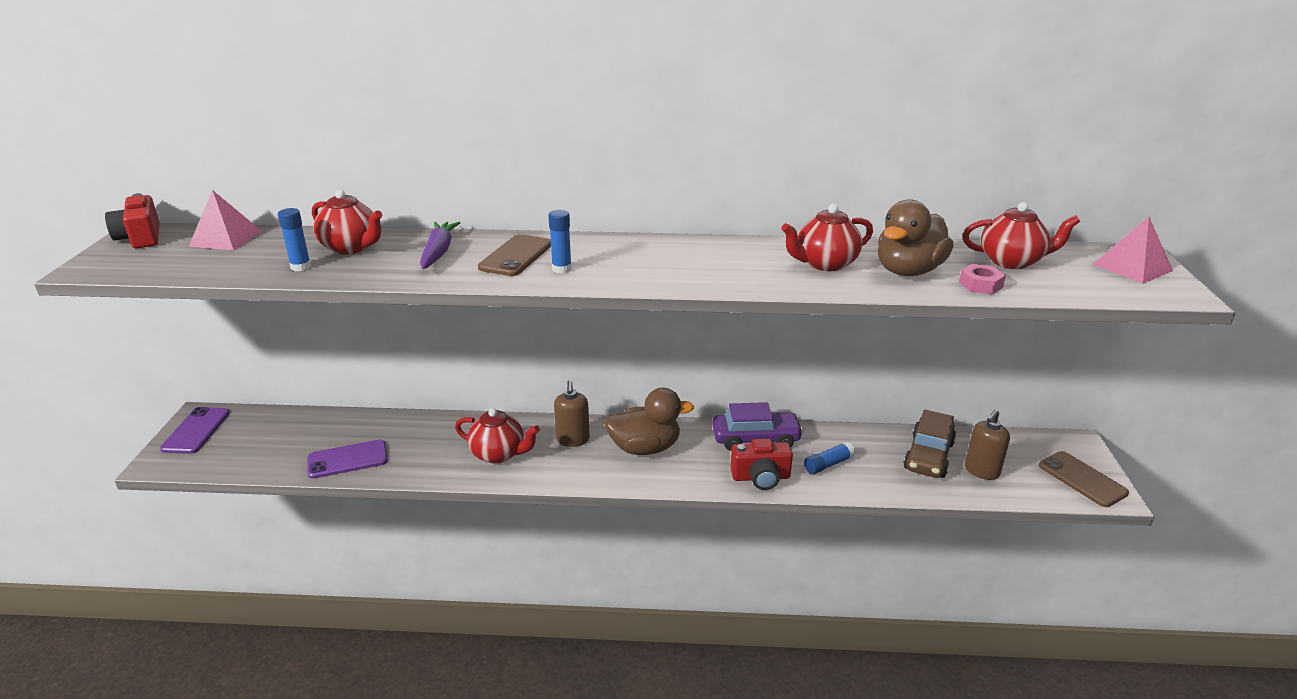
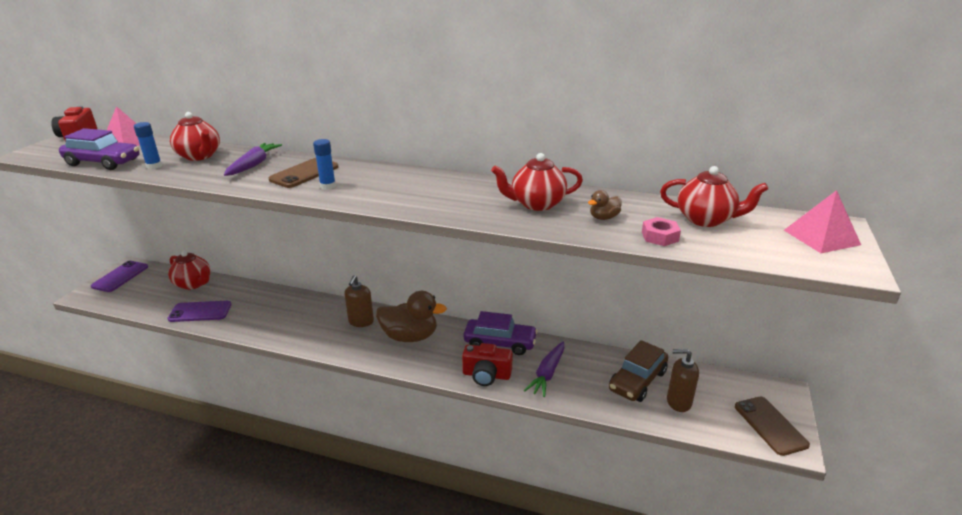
camera: 15 degrees right, 0 degrees up
red teapot [455,408,540,464] -> red teapot moved to [168,251,211,290]
blue glue stick [804,442,855,474] -> purple carrot [524,342,564,397]
brown duck [878,199,953,276] -> brown duck [588,190,622,220], size x0.45
brown soap dispenser [965,410,1010,480] -> brown soap dispenser turned 45 degrees clockwise [667,349,699,412]
none -> purple car [59,128,140,170]

